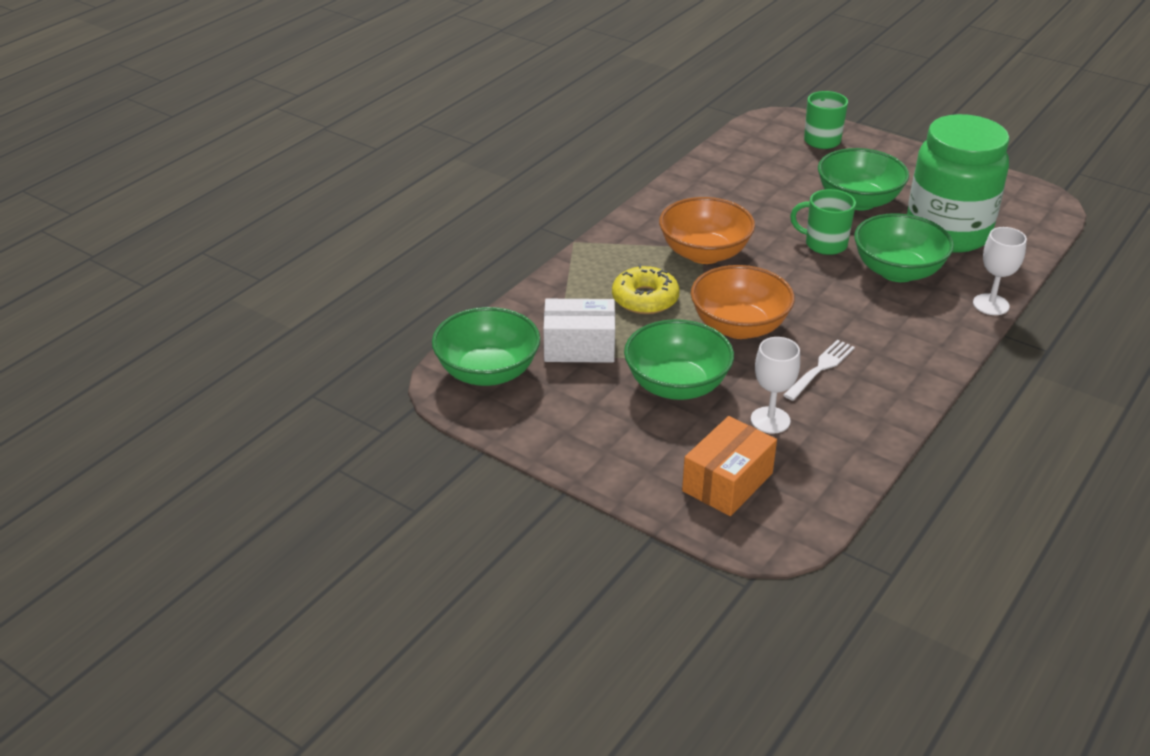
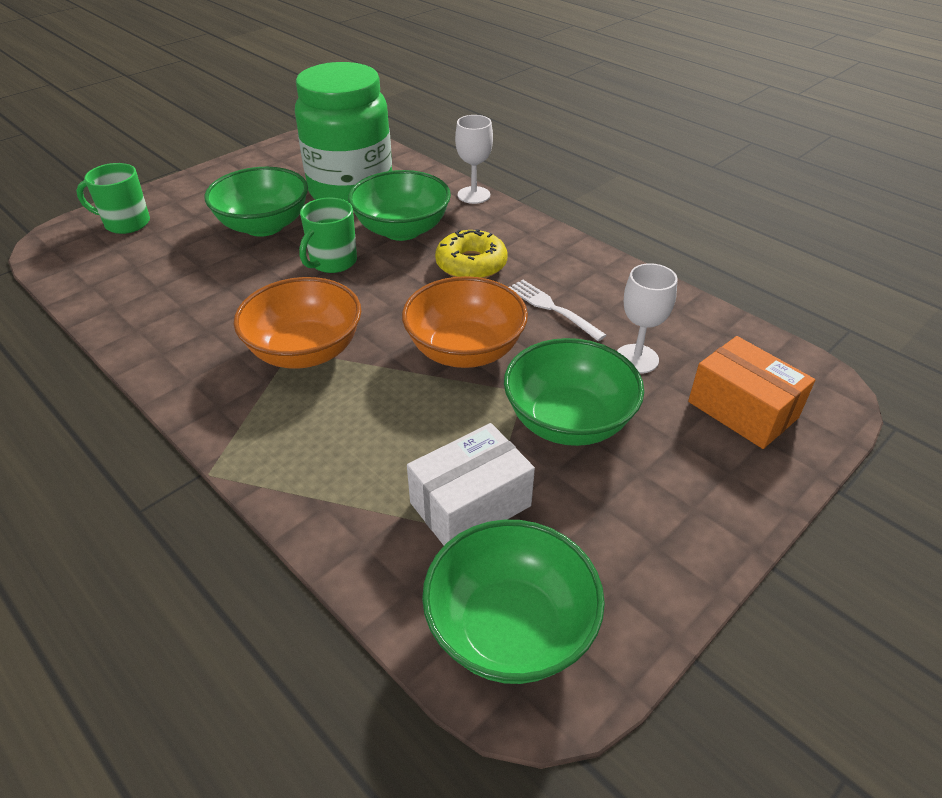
camera: 80 degrees left, 5 degrees up
white box [543,299,615,363] -> white box turned 45 degrees clockwise [407,423,535,545]
yellow donut [612,265,680,314] -> yellow donut moved to [435,229,507,278]

